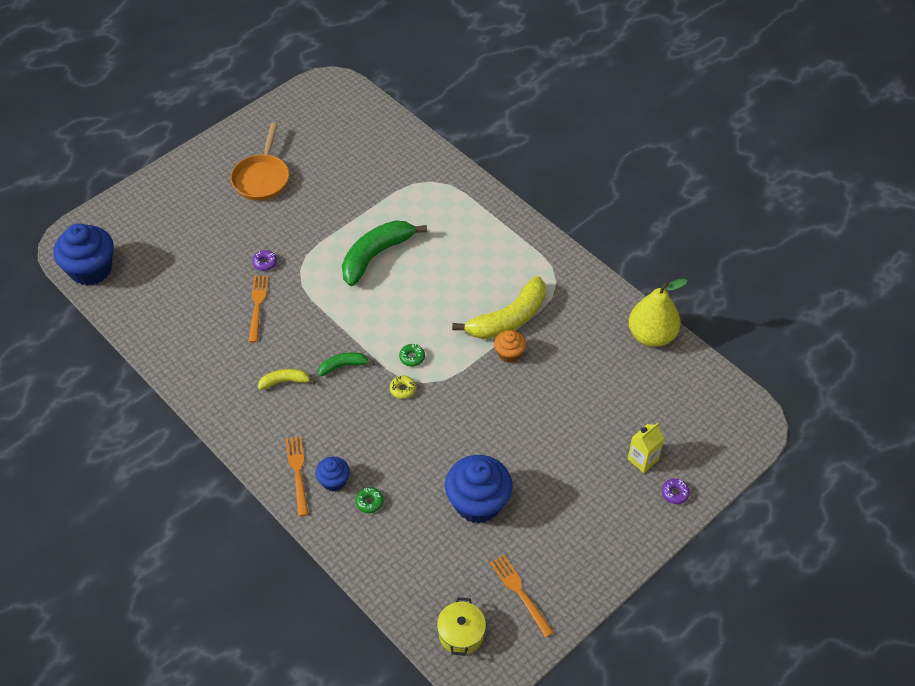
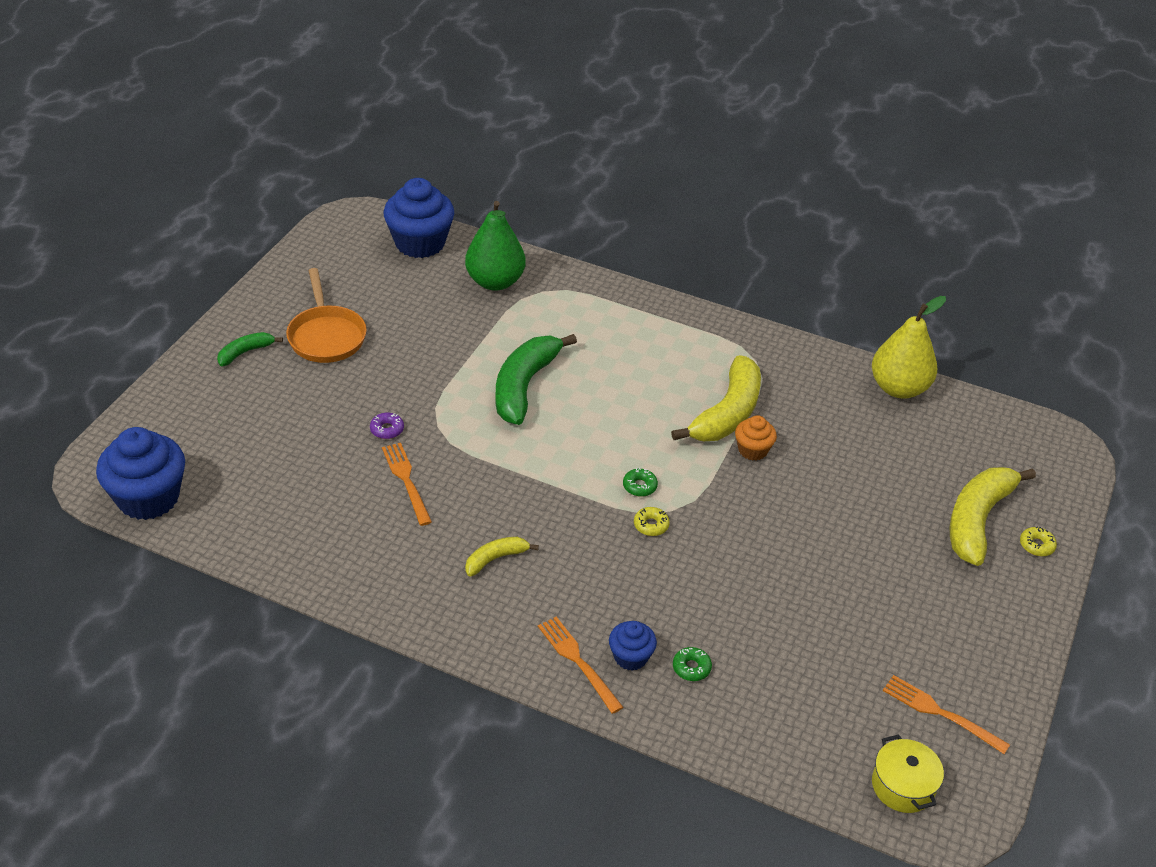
camera: 25 degrees left, 10 degrees down
green banana [319,352,375,376] -> green banana moved to [217,332,283,366]
blue cupcake [445,455,512,523] -> blue cupcake moved to [383,178,454,258]
yellow carton [628,423,664,473] -> yellow banana [950,467,1036,566]
purple donut [662,478,690,504] -> yellow donut [1020,526,1057,556]
none -> green pear [465,201,526,291]

